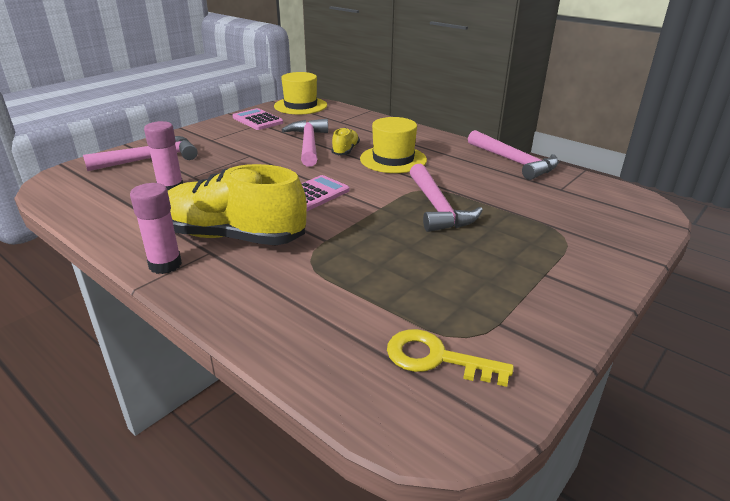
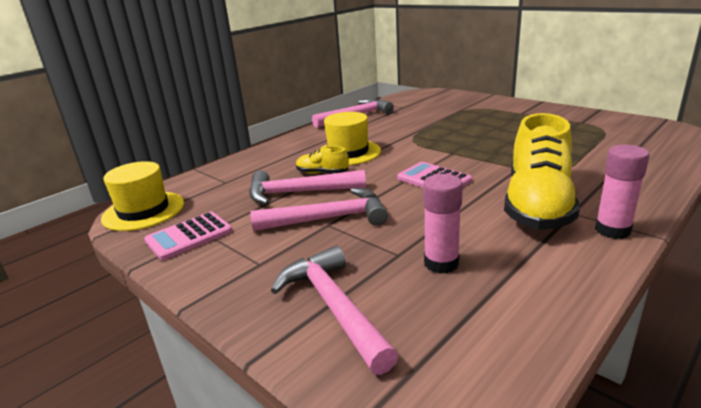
camera: 85 degrees left, 5 degrees down
yellow key [387,329,514,387] -> none
pink hammer [410,164,483,232] -> pink hammer moved to [250,188,388,231]

